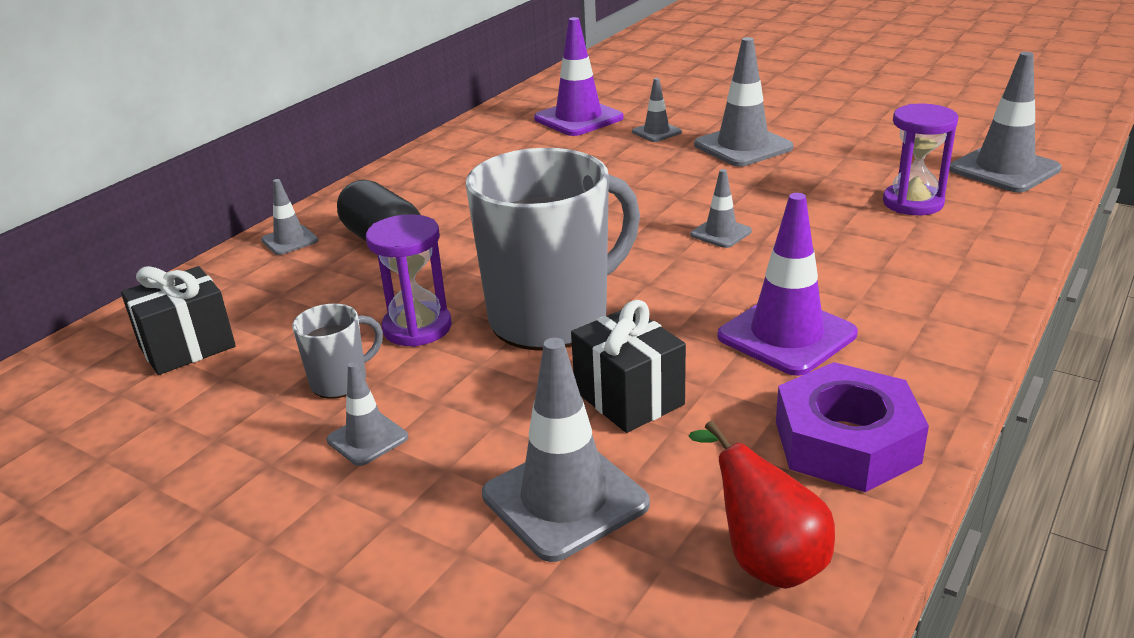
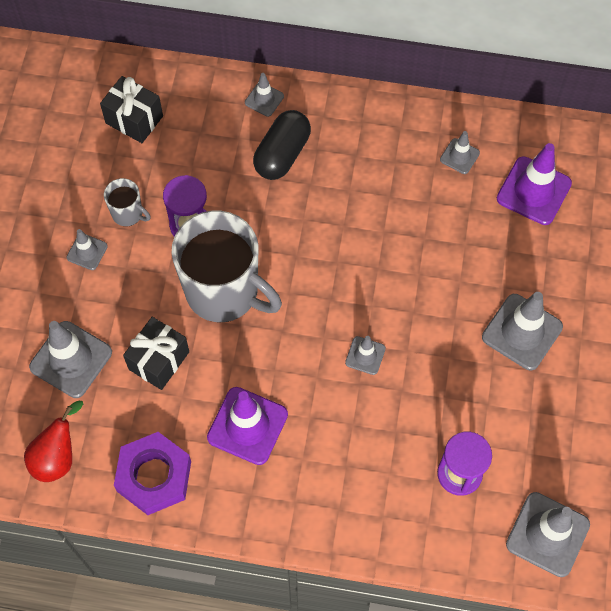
camera: 65 degrees right, 35 degrees up
grey traffic cone [632,78,682,142] -> grey traffic cone moved to [440,131,480,174]

